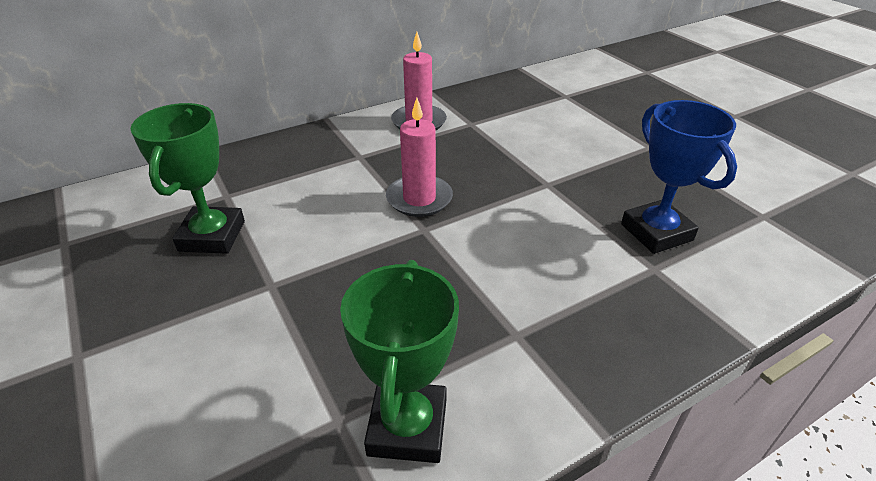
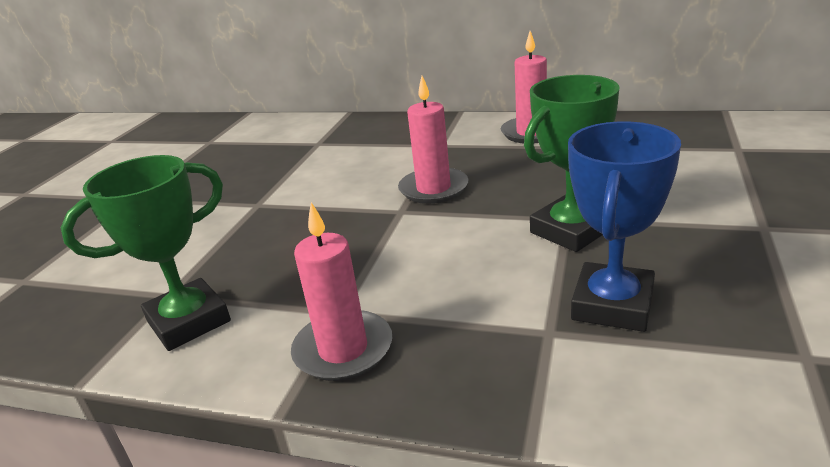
camera: 50 degrees right, 10 degrees down
green trophy [131,103,245,254] -> green trophy moved to [524,75,620,252]
none -> pink candle [291,202,392,381]

